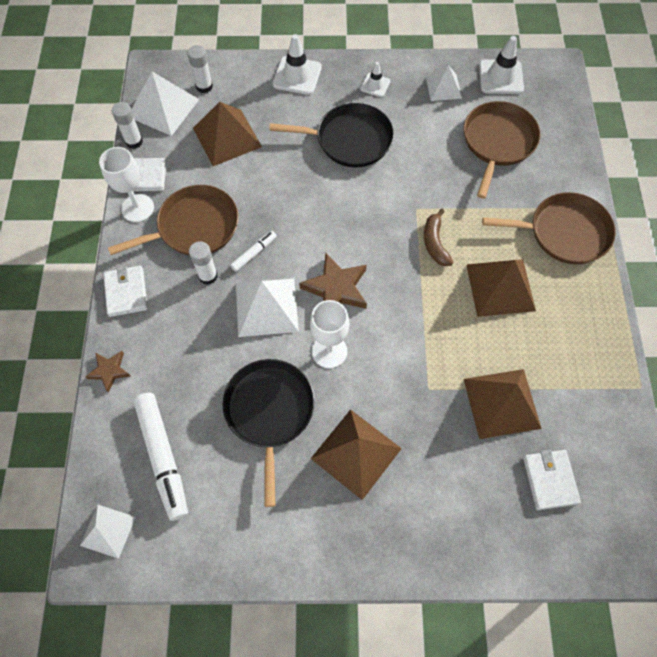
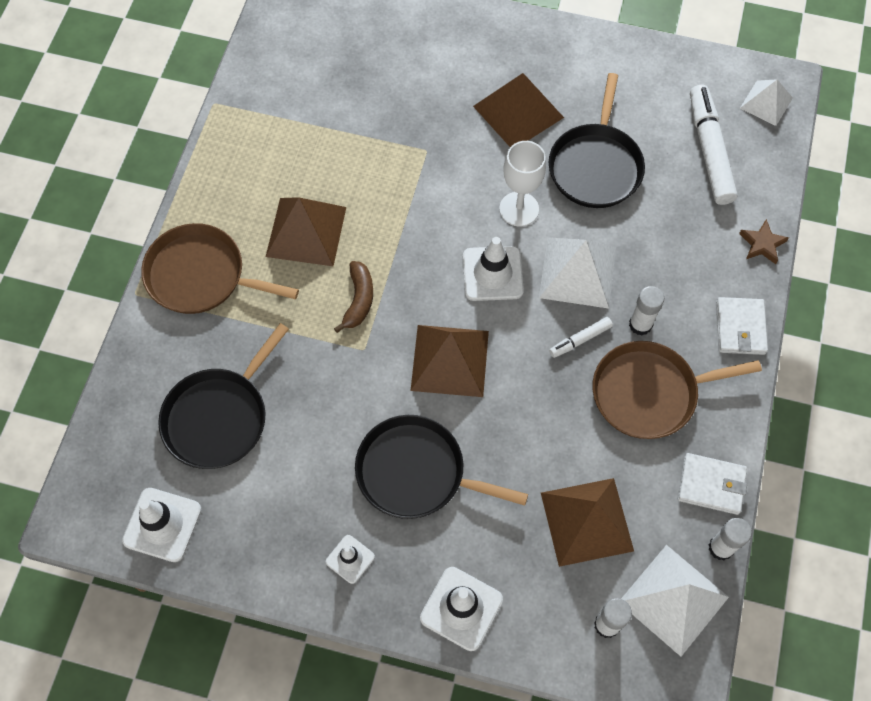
camera: 165 degrees left, 0 degrees up
white goblet [99,147,154,222] -> none
brown star [299,253,367,309] -> white traffic cone [463,237,524,301]
white pyramid [426,65,462,101] -> none
brown pan [464,101,541,199] -> black pan [158,323,289,469]
brown pyramid [464,369,542,439] -> brown pyramid moved to [410,325,489,397]
white wallet [523,450,581,510] -> none

